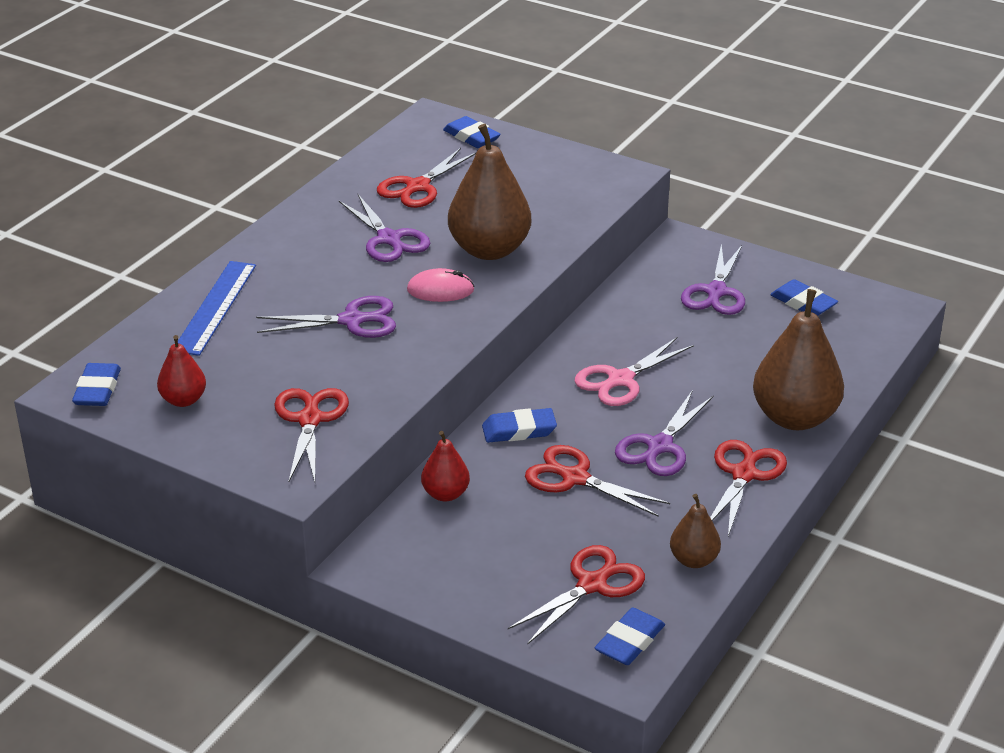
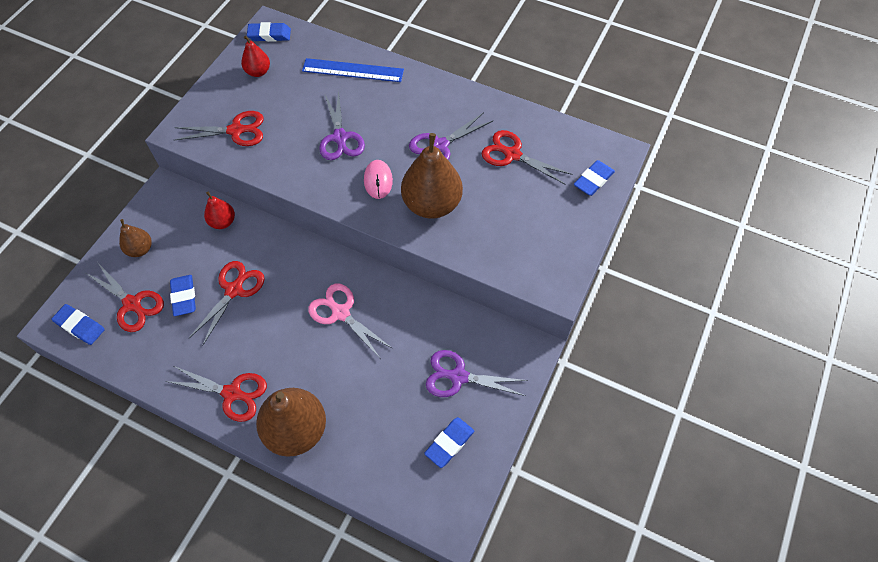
camera: 85 degrees right, 25 degrees up
blue eraser [482,408,557,443] -> blue eraser moved to [170,275,196,316]
purple scissors [615,391,714,476] -> none
brown pear [670,494,721,568] -> brown pear moved to [119,219,151,257]

